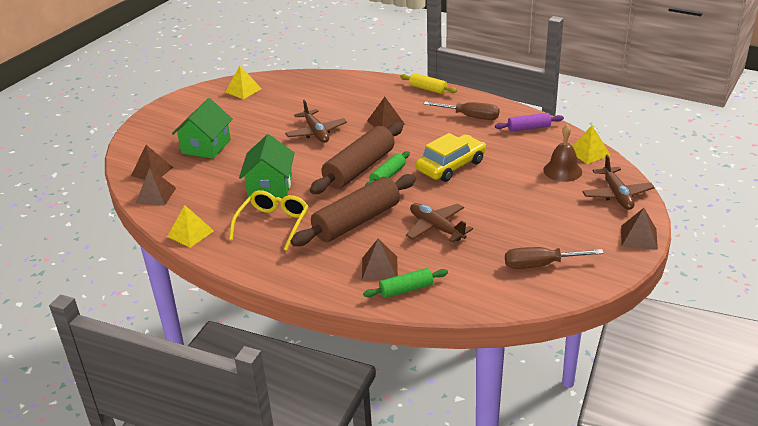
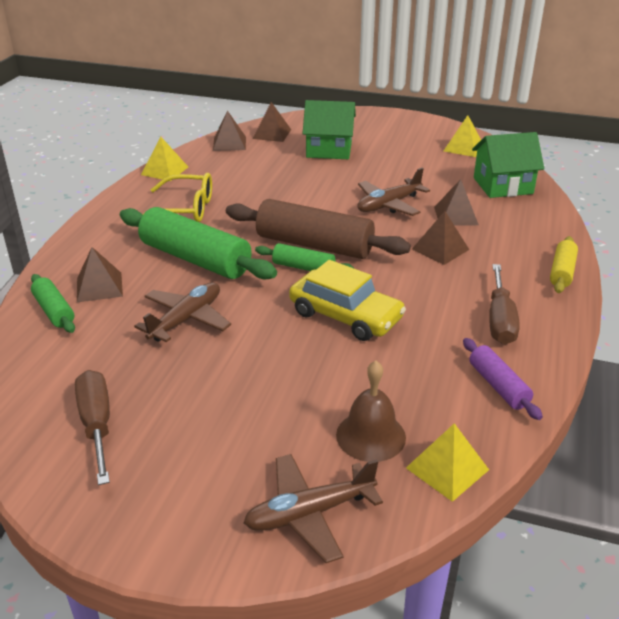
camera: 75 degrees right, 0 degrees up
green house [239,134,295,198] -> green house moved to [472,132,544,198]
brown rolling pin [290,174,416,246] -> green rolling pin [120,207,277,280]
brown pyramid [621,208,658,250] -> brown pyramid moved to [434,179,479,226]

